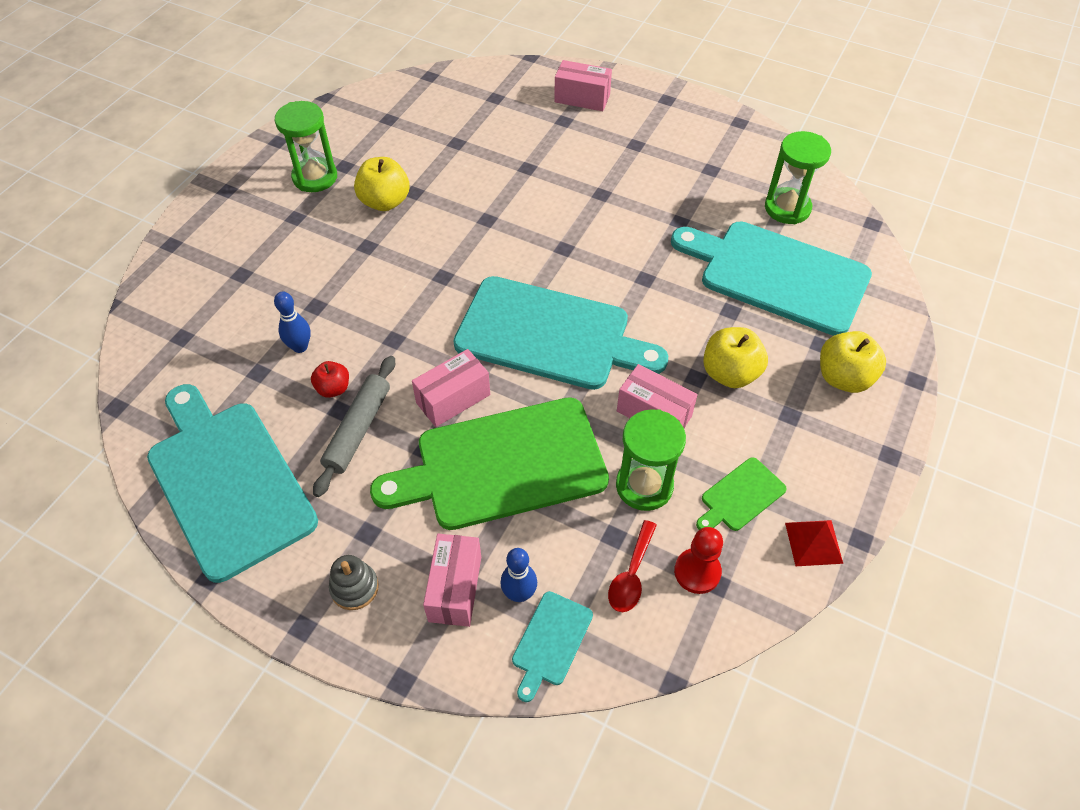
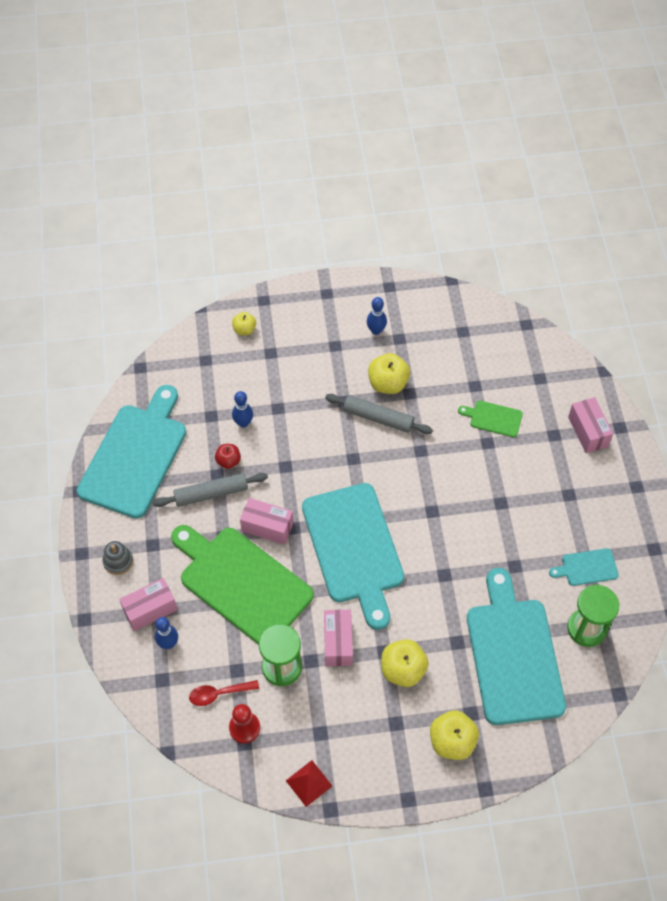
camera: 55 degrees right, 5 degrees up
green hourglass [275,101,337,192] -> blue bowling pin [367,297,387,335]
turquoise cutting board [512,591,593,702] -> turquoise cutting board moved to [549,548,619,586]
green cutting board [696,457,787,531] -> green cutting board moved to [458,401,523,437]
none -> yellow apple [232,312,256,335]
none -> grey rolling pin [325,394,433,434]

